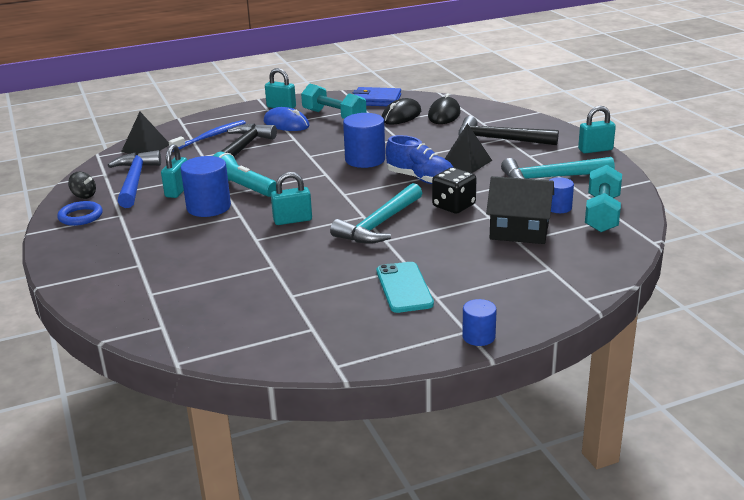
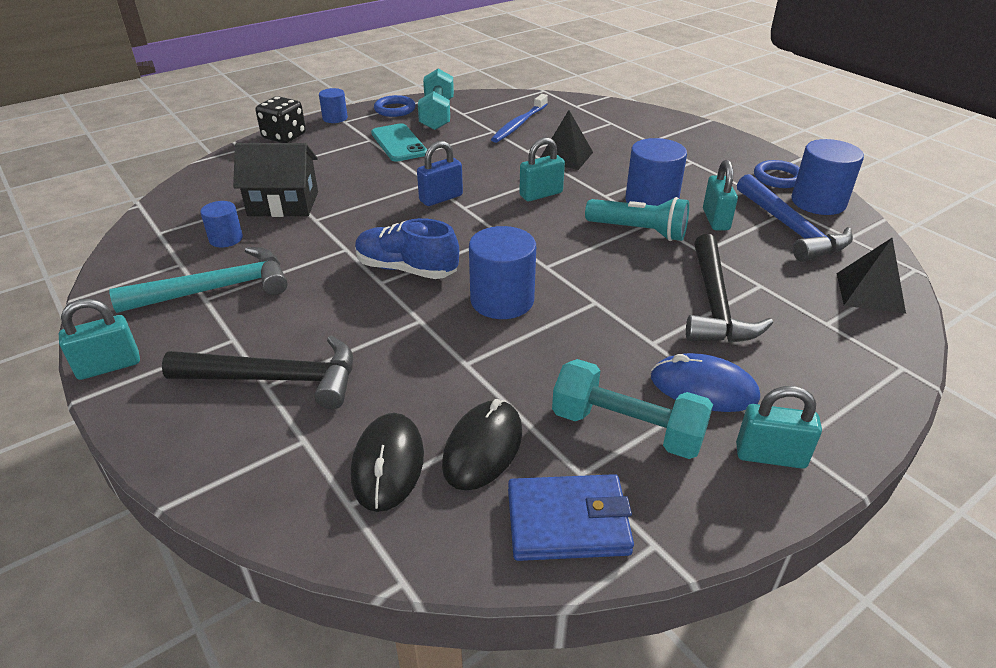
camera: 165 degrees right, 10 degrees up
black spinning top [68,172,96,199] -> blue cylinder [791,139,864,215]
blue toothbrush [169,120,246,152] -> blue toothbrush moved to [491,94,548,143]
turquoise hammer [330,183,422,244] -> blue padlock [417,141,463,206]
black dice [432,167,476,214] -> black dice moved to [256,96,306,143]
black pyramid [445,123,492,173] -> black pyramid moved to [540,110,593,170]
turquoise dumbbell [585,165,622,232] -> turquoise dumbbell moved to [418,68,454,130]
none -> blue ring [374,95,416,117]

